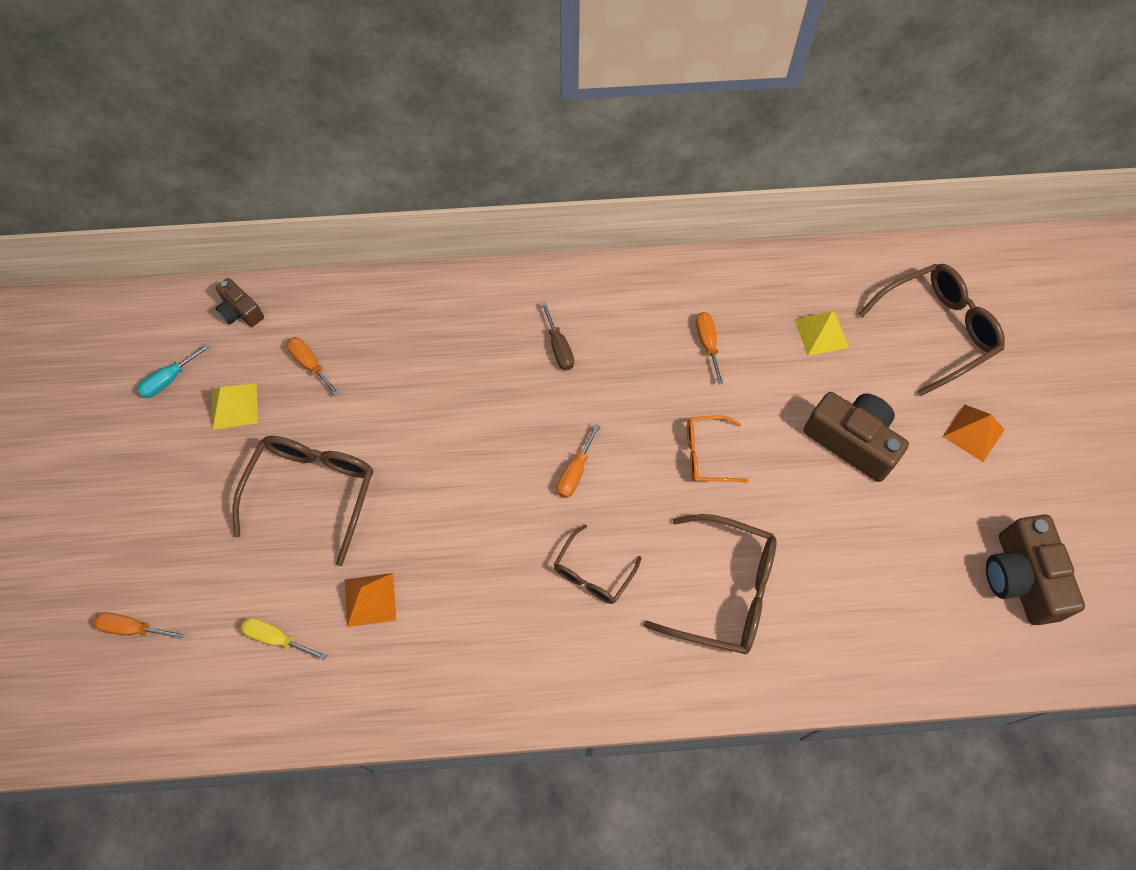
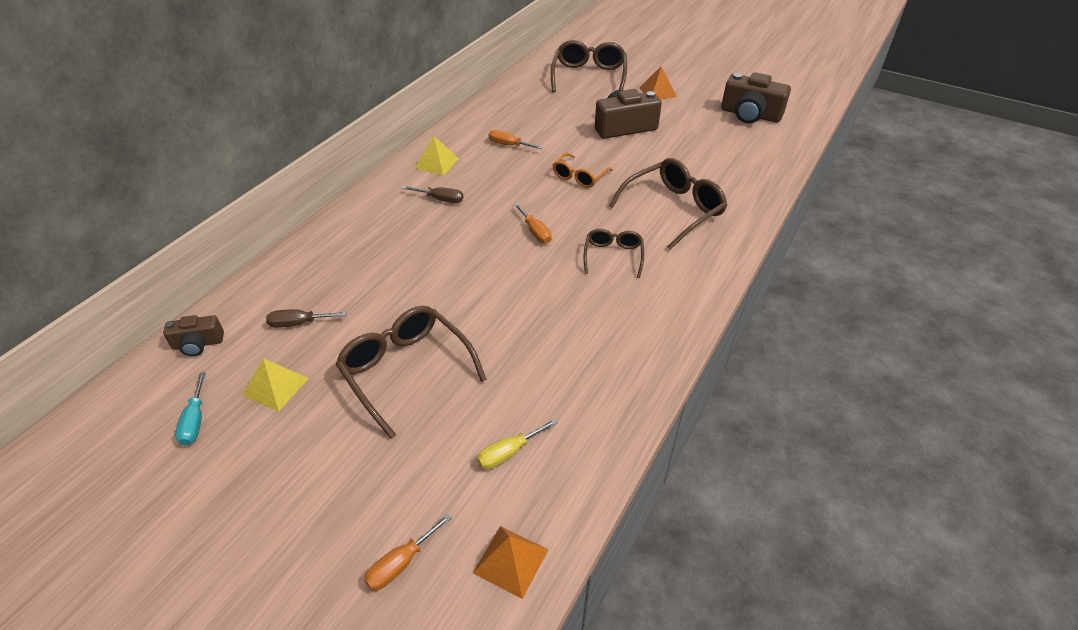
camera: 55 degrees left, 20 degrees down
orange screwdriver [287,337,340,396] -> brown screwdriver [266,310,346,328]
orange pyramid [345,573,396,627] -> orange pyramid moved to [473,526,548,599]
brown glasses [554,524,642,604] -> brown glasses turned 150 degrees counterclockwise [584,229,644,278]
yellow pyramid [795,311,849,356] -> yellow pyramid moved to [415,136,459,176]

